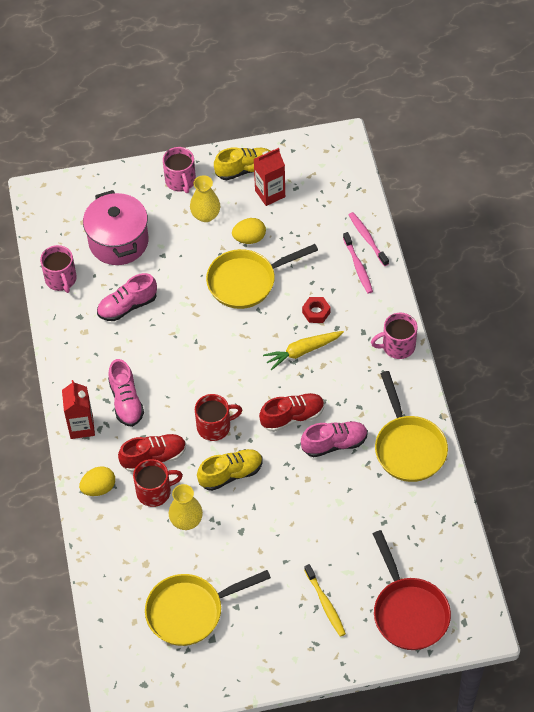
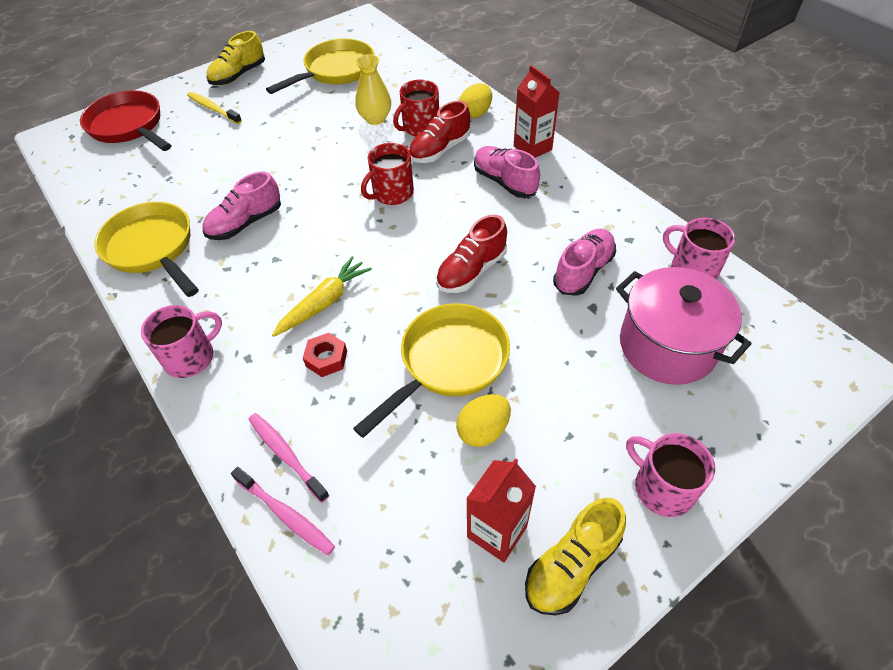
camera: 155 degrees right, 5 degrees down
yellow vase [190,175,220,222] -> none
yellow shoe [197,449,263,491] -> yellow shoe moved to [206,31,265,85]
red shoe [259,393,324,432] -> red shoe moved to [436,215,507,293]

